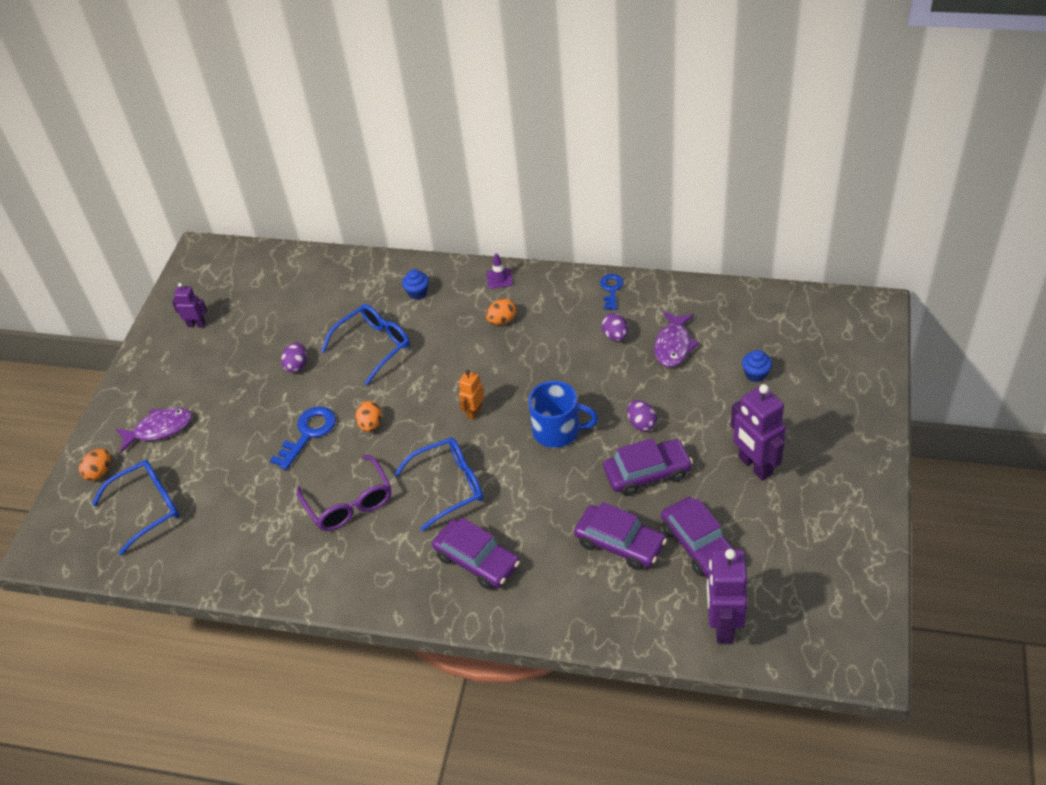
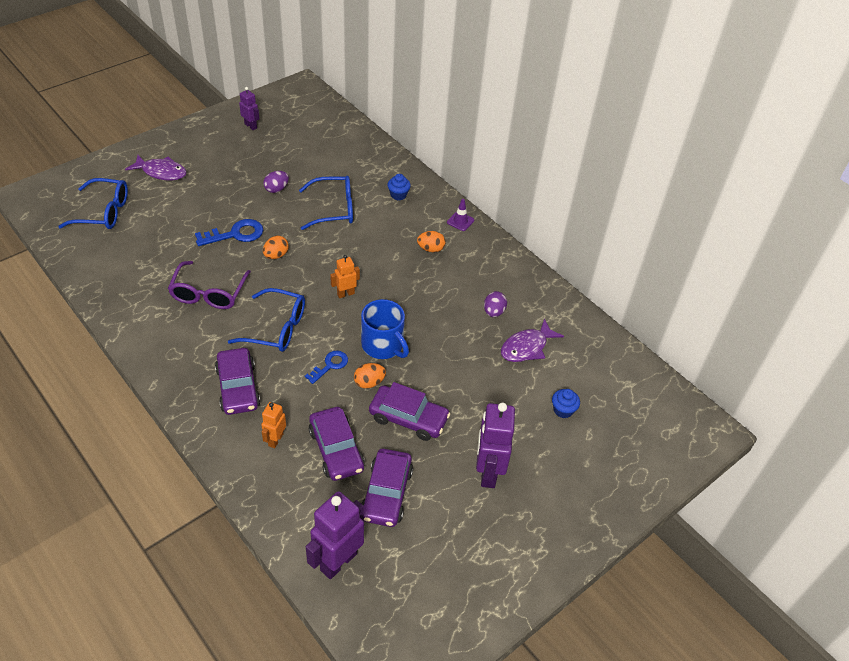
camera: 30 degrees right, 0 degrees up
orange egg [79,449,111,481] -> orange egg moved to [354,363,386,389]
blue key [600,274,623,310] -> blue key moved to [305,350,348,384]
purple egg [627,400,657,431] -> none
none -> orange robot [261,402,286,448]

